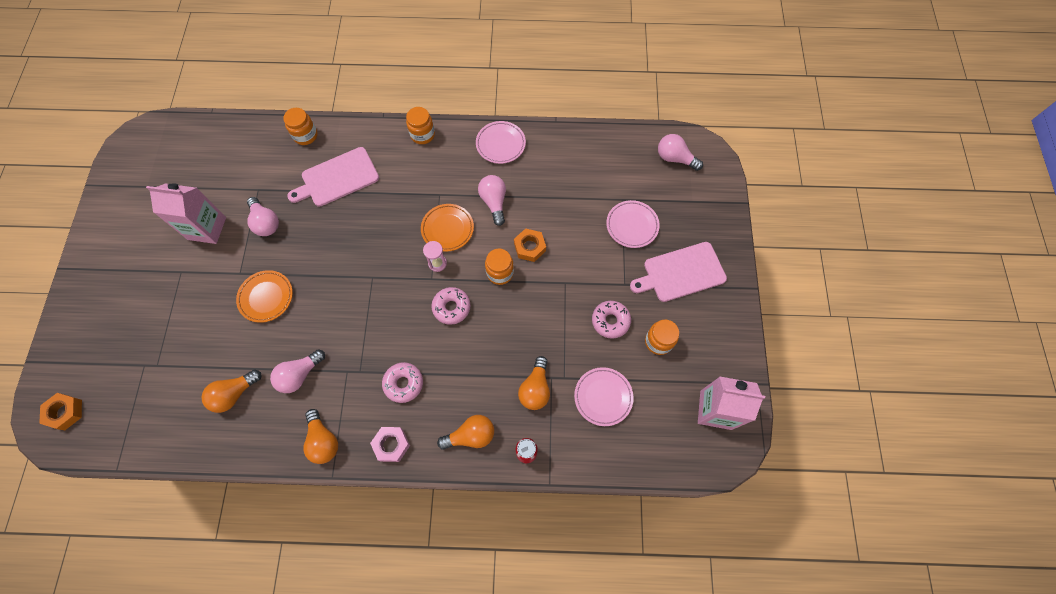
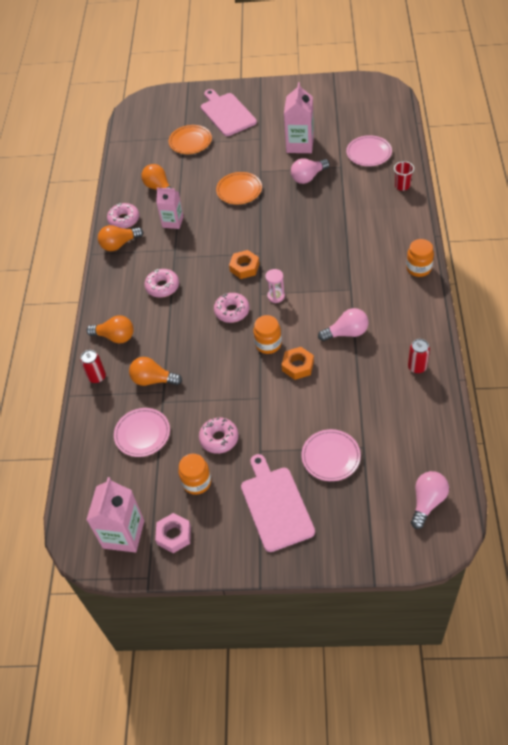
camera: 95 degrees right, 15 degrees down
orange nut [39,393,82,430] -> orange nut moved to [229,250,259,279]
pink light bulb [270,349,325,393] -> pink carton [156,187,184,229]
orange jar [283,108,318,145] -> red cup [394,161,414,191]
pink cutting board [287,147,379,207] -> pink cutting board moved to [201,89,257,136]
pink nut [370,427,410,462] -> pink nut moved to [155,513,191,553]
orange plate [421,204,474,252] -> orange plate moved to [169,125,212,154]
orange light bulb [437,415,494,450] -> orange light bulb turned 60 degrees counterclockwise [87,315,134,343]
pink plate [476,121,526,164] -> pink plate moved to [346,135,392,166]
none -> pink donut [107,203,139,229]
none -> red can [408,339,430,374]

